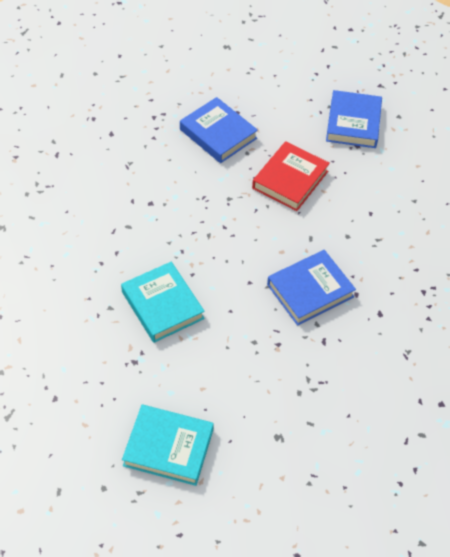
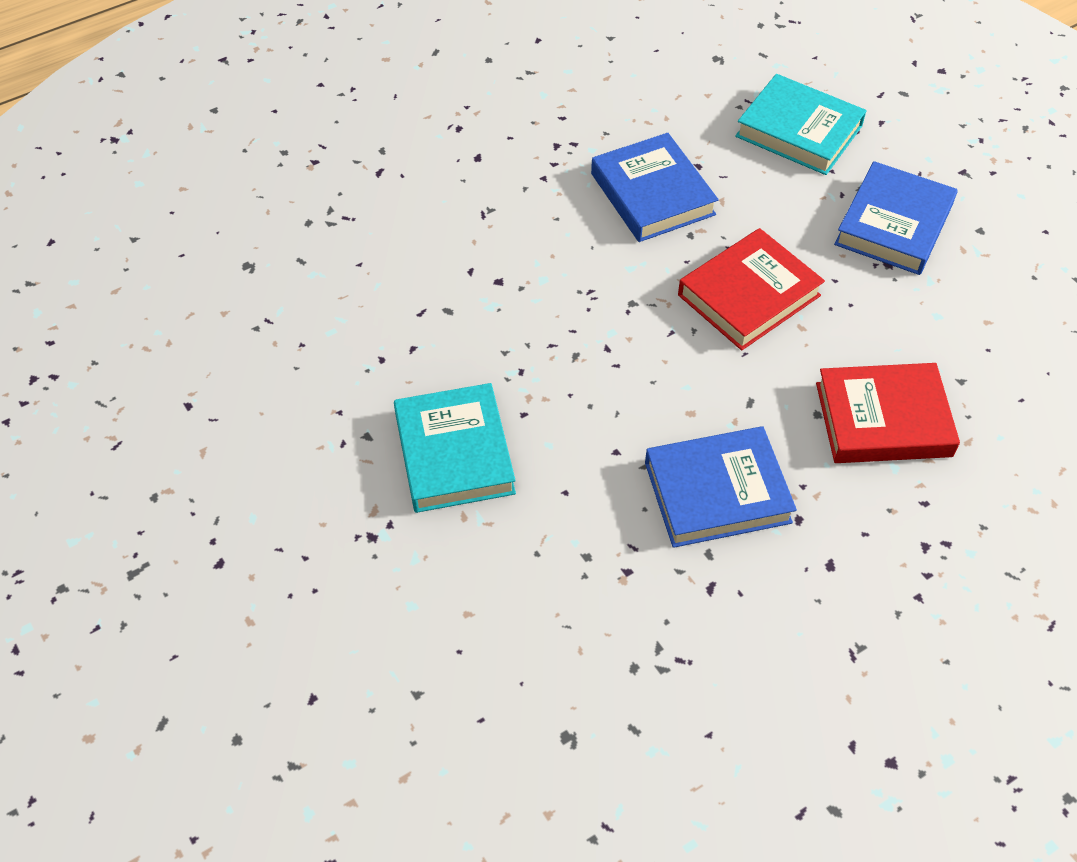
camera: 20 degrees right, 0 degrees up
turquoise book [122,405,214,486] -> turquoise book moved to [735,74,867,175]
none -> red book [816,363,960,463]

